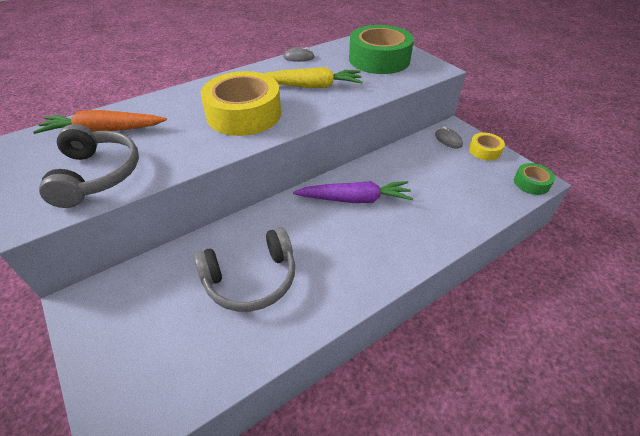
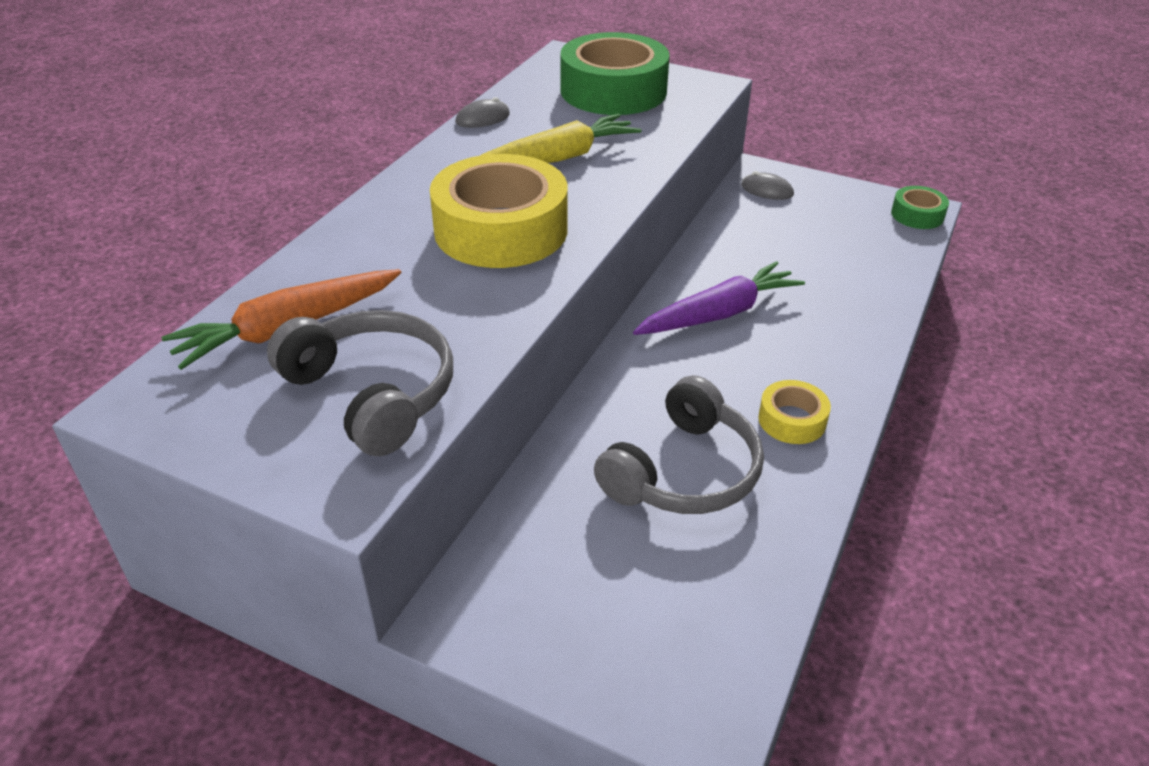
camera: 30 degrees left, 5 degrees down
yellow tape [469,133,505,161] -> yellow tape moved to [758,380,831,444]

